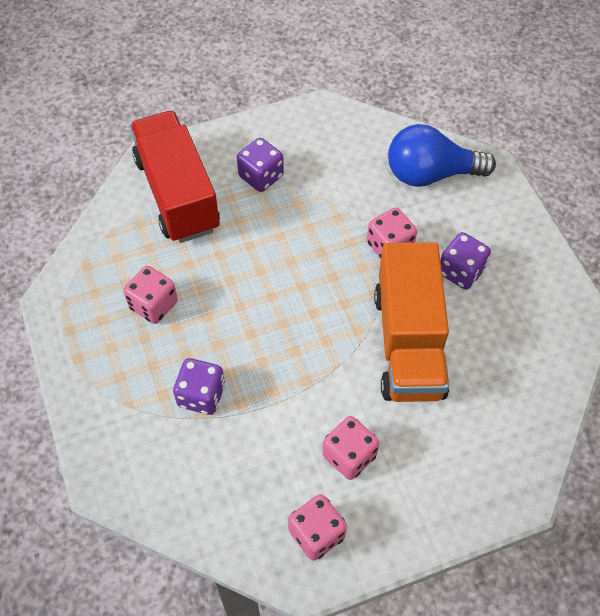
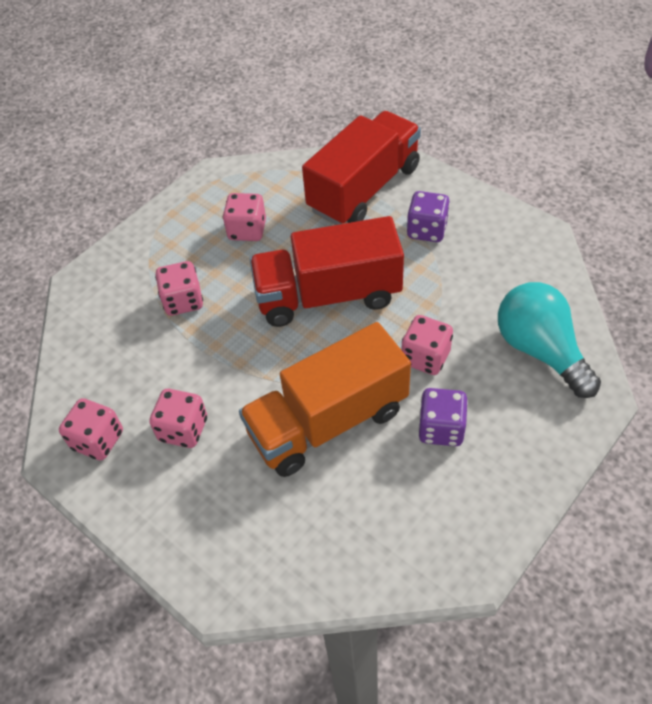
camera: 65 degrees right, 5 degrees down
purple dice [173,358,225,415] -> pink dice [155,261,203,316]
blue light bulb [388,124,496,187] -> turquoise light bulb [498,282,601,398]
none -> red truck [250,216,404,327]

